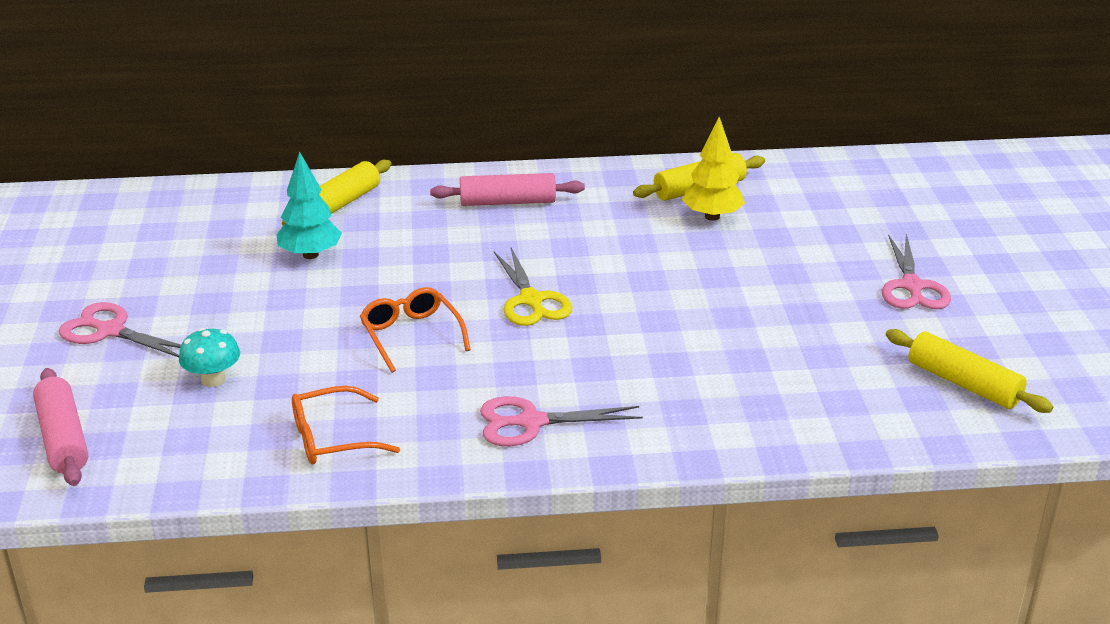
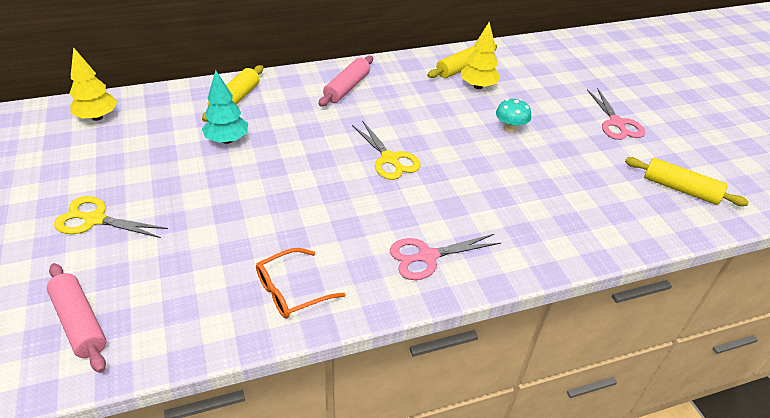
camera: 15 degrees left, 10 degrees up
pink scissors [59,302,181,357] -> yellow scissors [54,196,168,238]
turquoise mushroom [179,328,240,387] -> turquoise mushroom moved to [496,99,531,133]
orange glasses [360,287,471,373] -> none
pink rolling pin [430,173,585,206] -> pink rolling pin turned 45 degrees counterclockwise [318,56,373,106]
none -> yellow tree [69,47,117,121]

